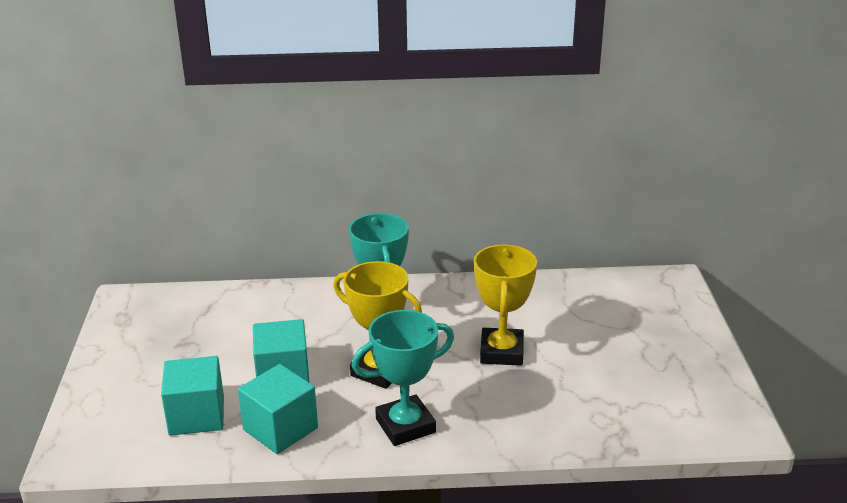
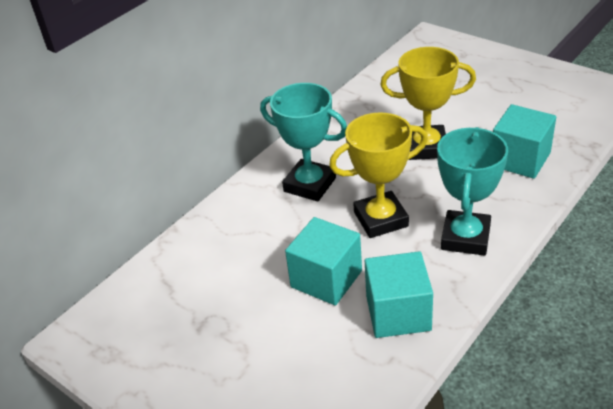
camera: 45 degrees left, 10 degrees up
turquoise cube [161,356,224,436] -> turquoise cube moved to [493,104,556,179]
yellow trophy [474,245,537,366] -> yellow trophy turned 45 degrees counterclockwise [380,47,476,160]

